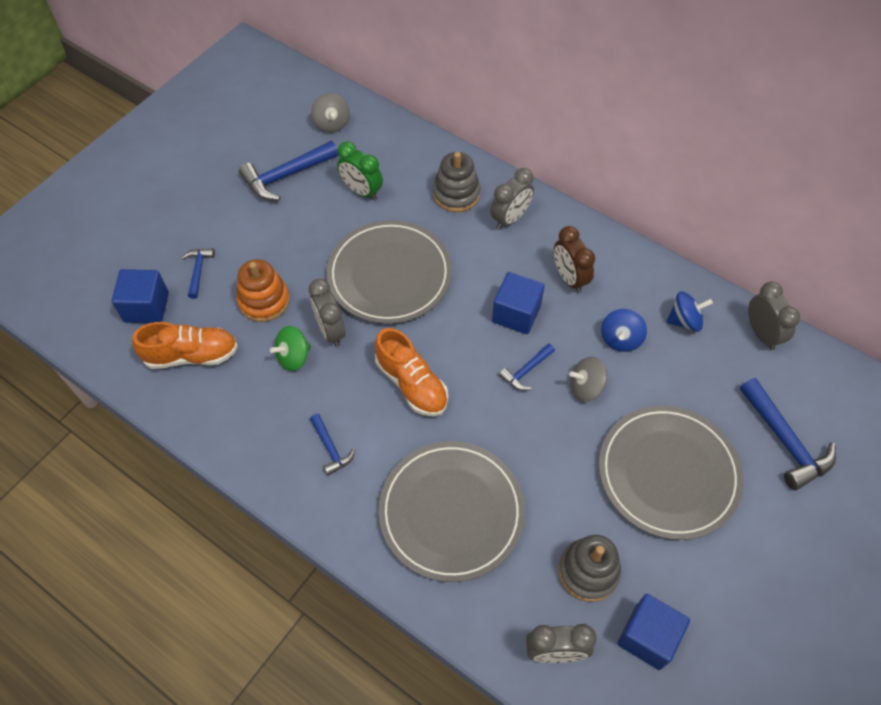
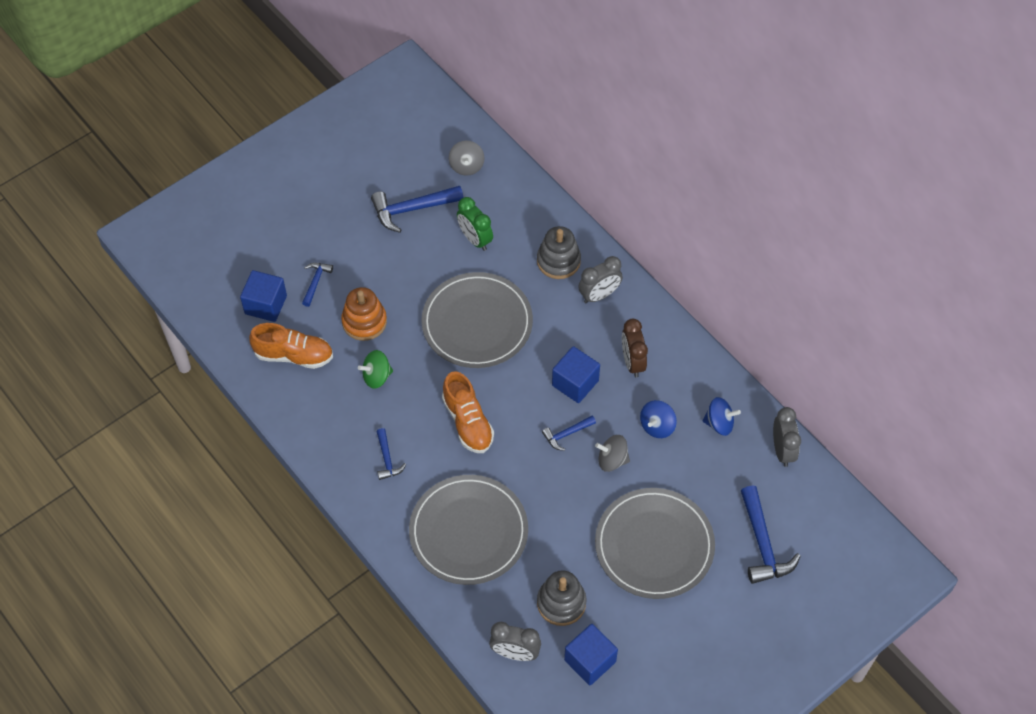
camera: 15 degrees right, 0 degrees up
grey clock [309,279,345,347] -> none

